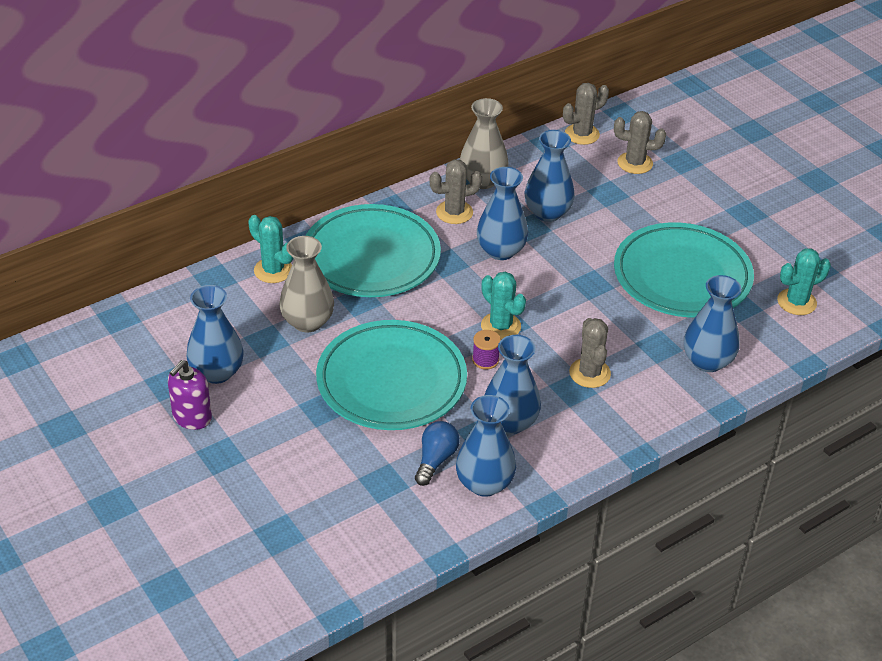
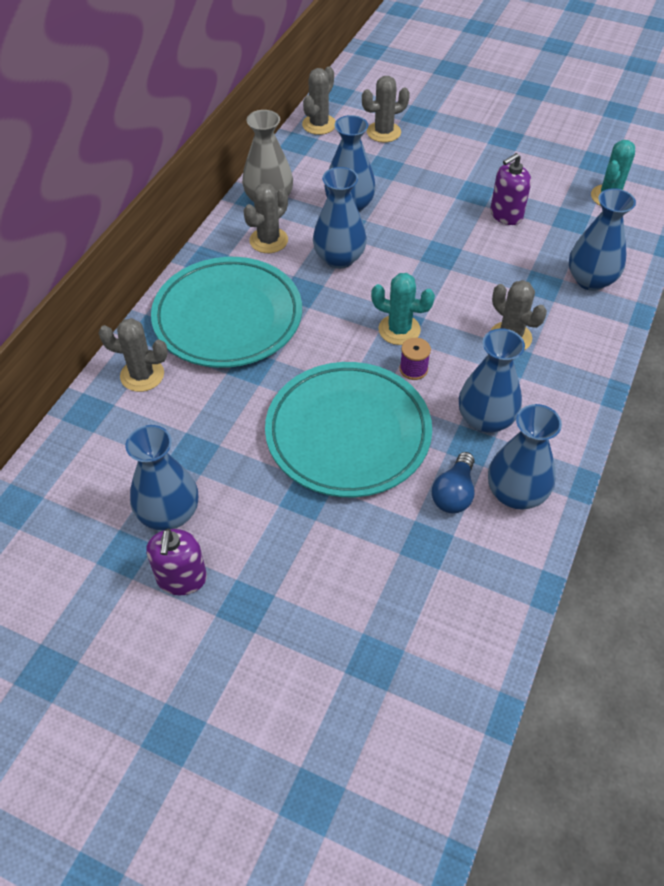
camera: 30 degrees left, 10 degrees up
turquoise cactus [248,215,293,283] -> grey cactus [99,318,168,392]
grey vase [279,236,334,332] -> none
blue light bulb [415,421,460,486] -> blue light bulb turned 150 degrees counterclockwise [432,452,474,514]
turquoise plate [614,222,754,317] -> purple soap dispenser [490,153,531,225]

